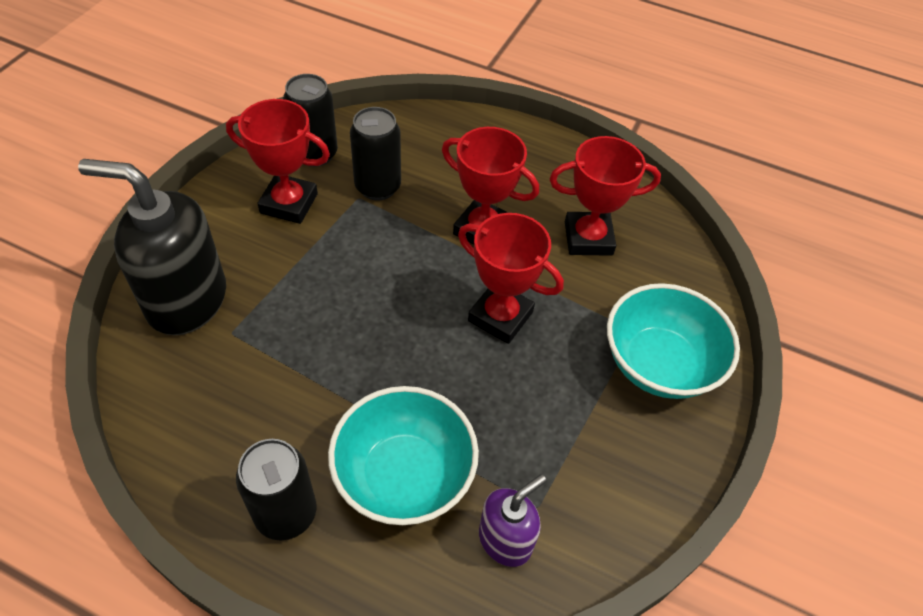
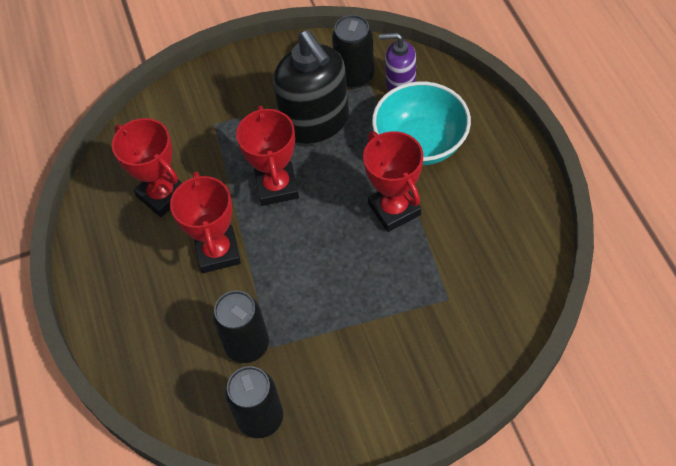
camera: 125 degrees left, 5 degrees up
black soap dispenser [78,159,226,336] -> black soap dispenser moved to [273,30,349,145]
red trophy [226,99,330,224] -> red trophy moved to [363,131,423,232]
black can [236,439,317,540] -> black can moved to [332,15,374,89]
turquoise bowl [607,283,740,399] -> none

